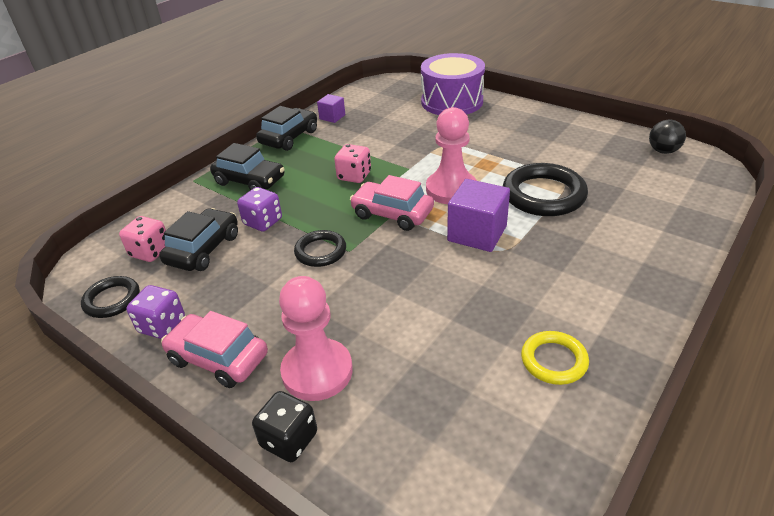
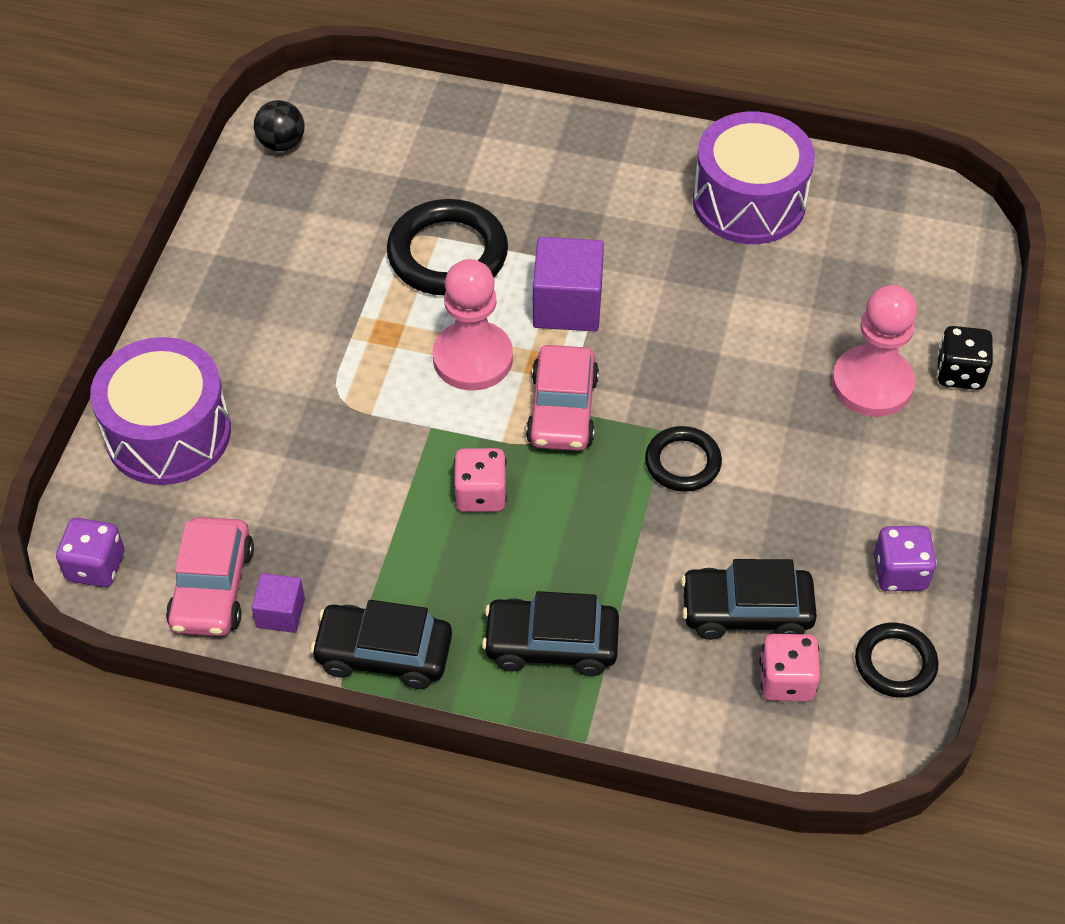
camera: 115 degrees left, 15 degrees up
pink car [161,311,268,388] -> pink car moved to [166,517,254,636]
black car [210,143,285,190] -> black car turned 90 degrees counterclockwise [482,591,619,676]
purple dice [237,187,282,232] -> purple dice moved to [56,518,124,587]
yellow ring [521,331,589,385] -> purple drum [693,112,815,244]

